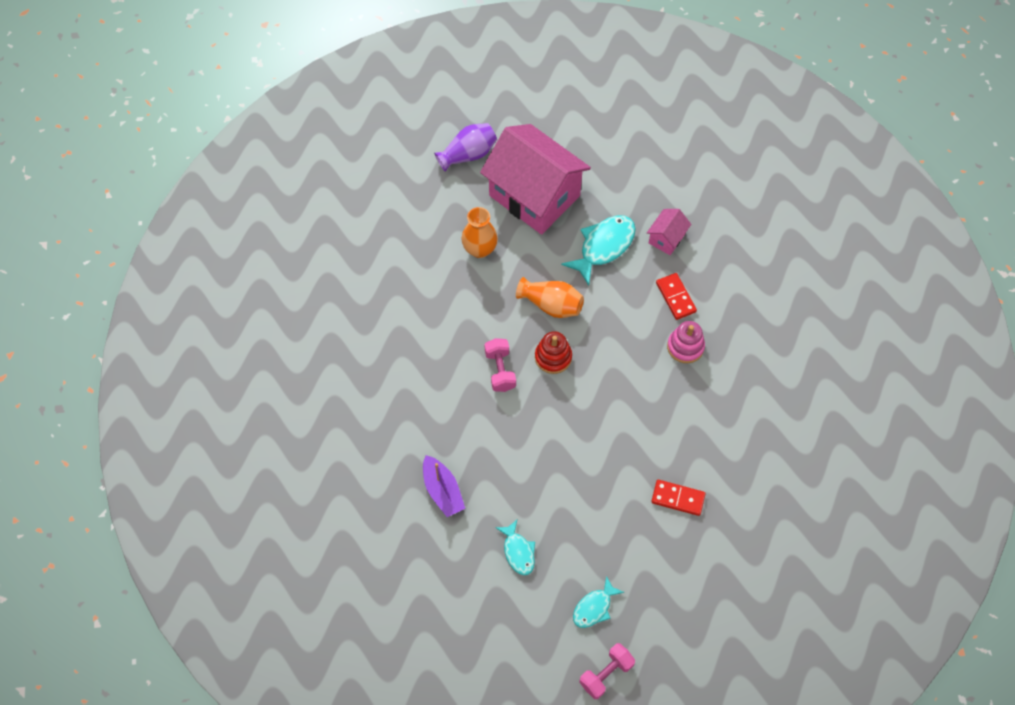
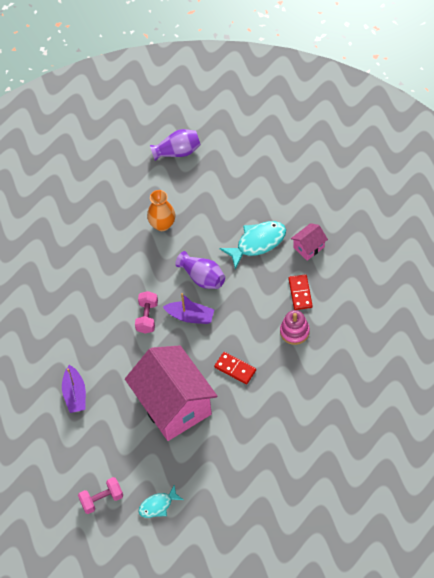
camera: 20 degrees right, 5 degrees down
pink house [480,124,591,235] -> pink house moved to [125,345,217,441]
turquoise fish [495,519,535,575] -> none
orange vase [516,277,584,318] -> purple vase [175,251,225,289]
red stacking toy [535,331,572,374] -> purple boat [163,293,214,324]
pink dumbbell [579,643,635,699] -> pink dumbbell moved to [78,477,123,514]
red domino [651,480,706,516] -> red domino moved to [214,352,256,384]

